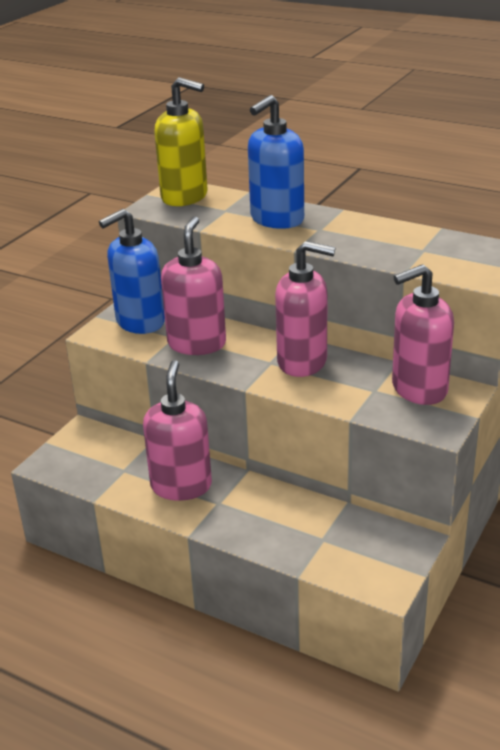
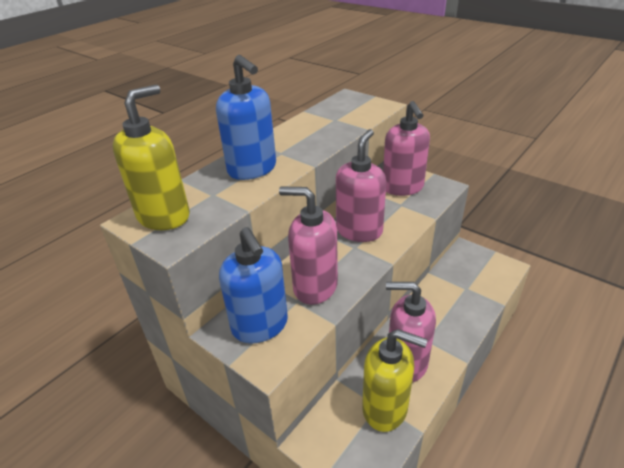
camera: 80 degrees left, 5 degrees up
none -> yellow soap dispenser [362,329,428,432]

